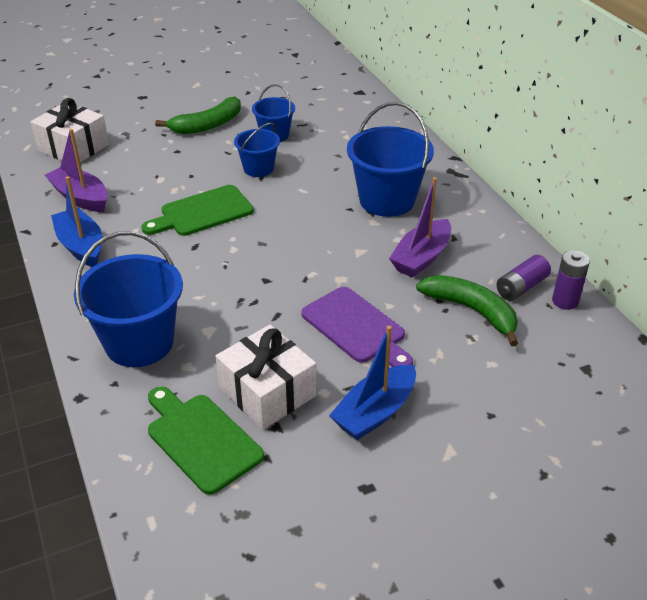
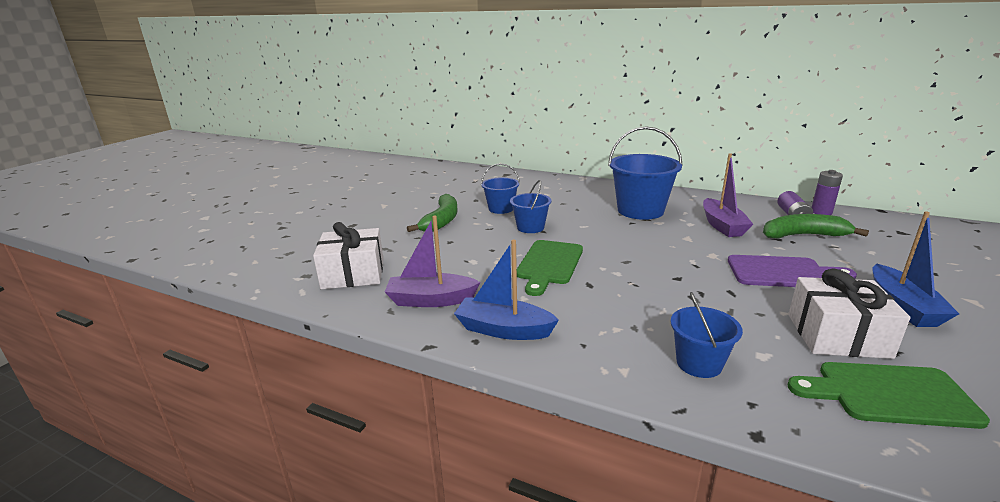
camera: 40 degrees left, 15 degrees down
blue bucket [74,231,183,367] -> blue bucket [671,292,743,378], size x0.57

